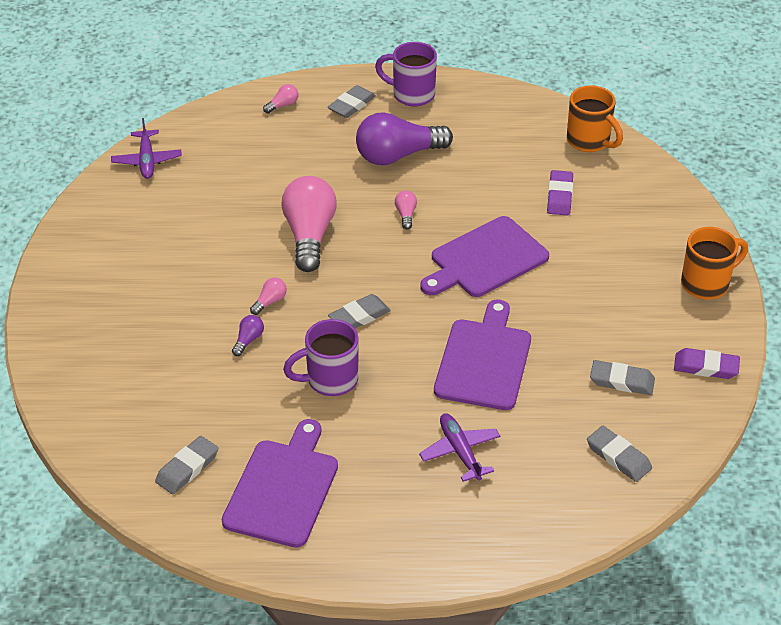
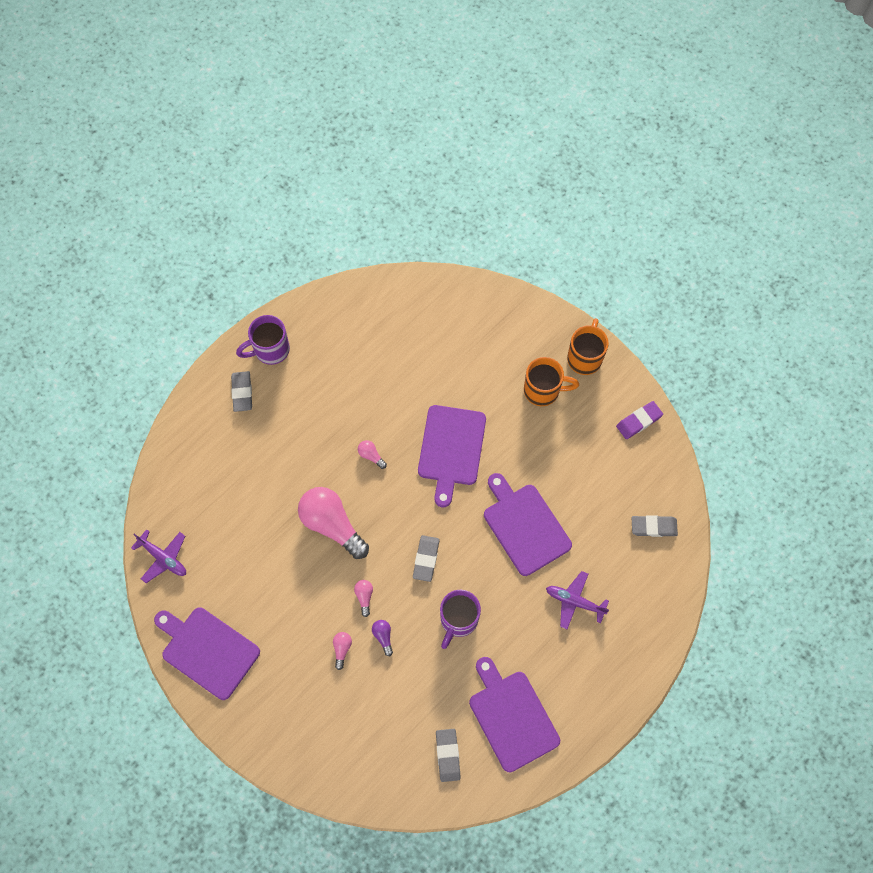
camera: 45 degrees left, 25 degrees up
pink light bulb [263,84,298,113] -> pink light bulb moved to [333,632,352,670]
purple light bulb [356,112,453,165] -> none
purple eraser [547,170,573,216] -> none
orange mug [567,85,623,152] -> orange mug moved to [524,357,579,406]
grey eraser [590,360,655,395] -> none
none -> purple cutting board [154,607,260,700]

